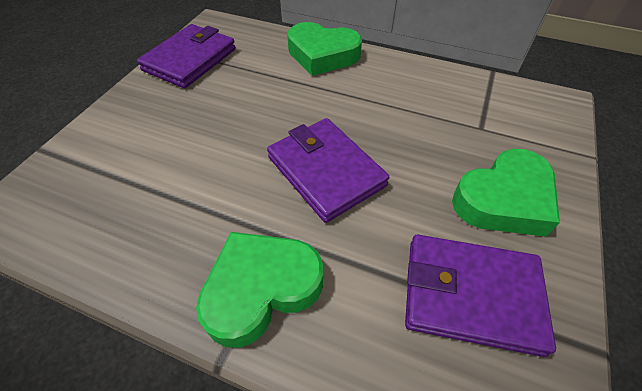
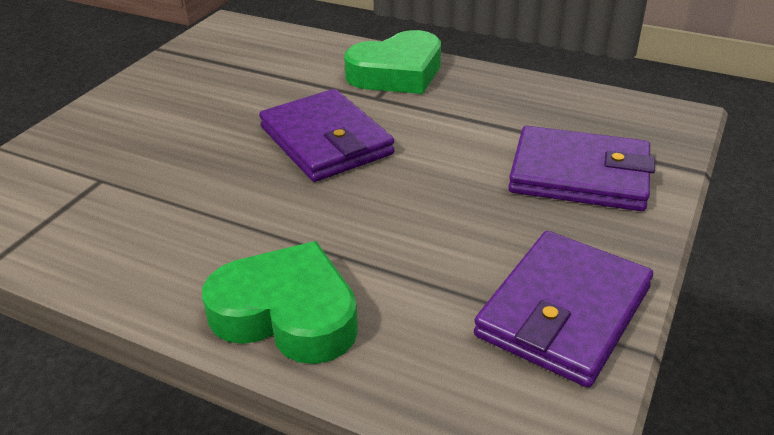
camera: 175 degrees left, 15 degrees down
purple wallet [405,235,556,357] -> purple wallet moved to [508,126,655,211]
green heart [452,149,560,237] -> none

